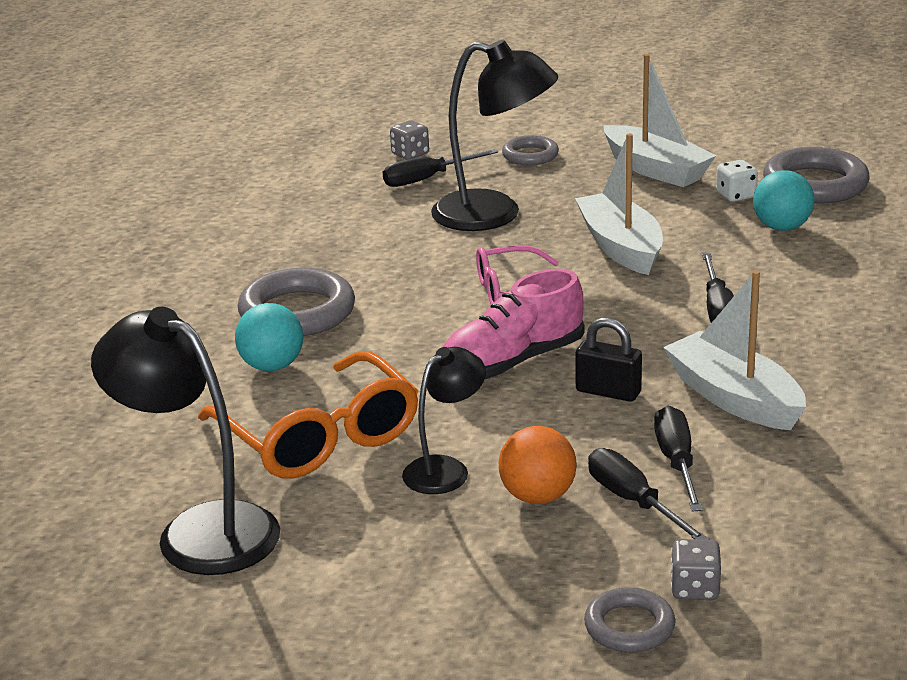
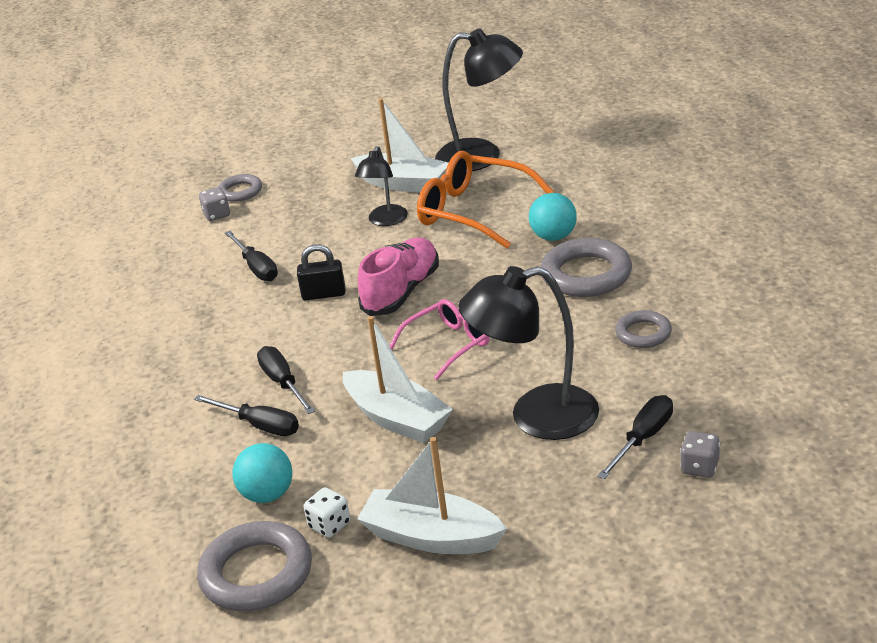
camera: 155 degrees right, 5 degrees up
orange ball [499,426,577,504] -> none
grey ring [502,135,559,165] -> grey ring moved to [615,310,672,348]
black screwdriver [588,448,709,540] -> black screwdriver moved to [194,395,299,436]
white boat [663,270,806,430] -> white boat moved to [351,98,448,193]

